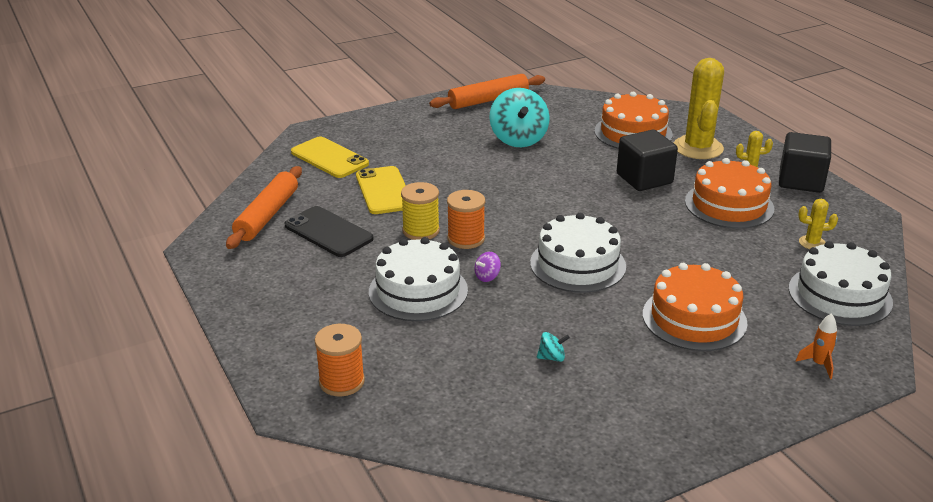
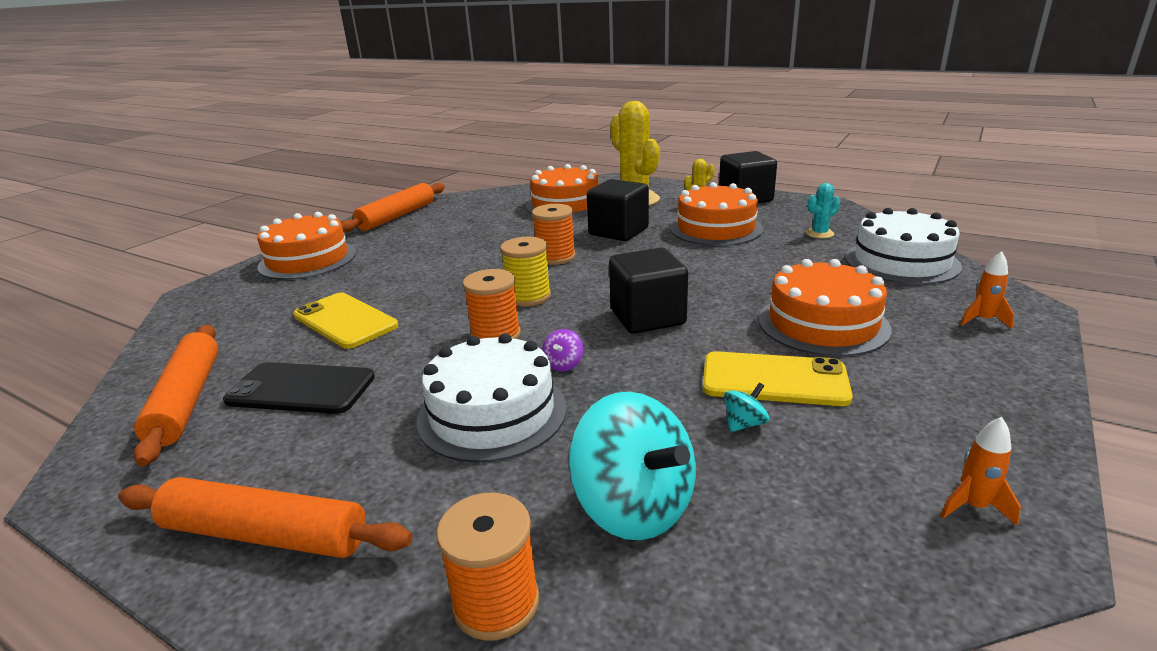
camera: 30 degrees left, 5 degrees down
yellow phone [291,137,369,178] -> yellow phone moved to [703,351,853,406]
yellow spool [401,182,440,240] -> yellow spool moved to [500,237,551,307]
turquoise spinning top [490,88,550,147] -> turquoise spinning top moved to [569,392,696,540]
white cake [530,213,626,293] -> black cube [609,248,688,334]
yellow cactus [798,199,838,249] -> turquoise cactus [806,183,840,238]
none -> orange rolling pin [118,477,413,558]
none -> orange cake [257,212,356,280]
none -> orange spool [532,204,576,265]
none -> orange rocket [941,417,1021,526]

